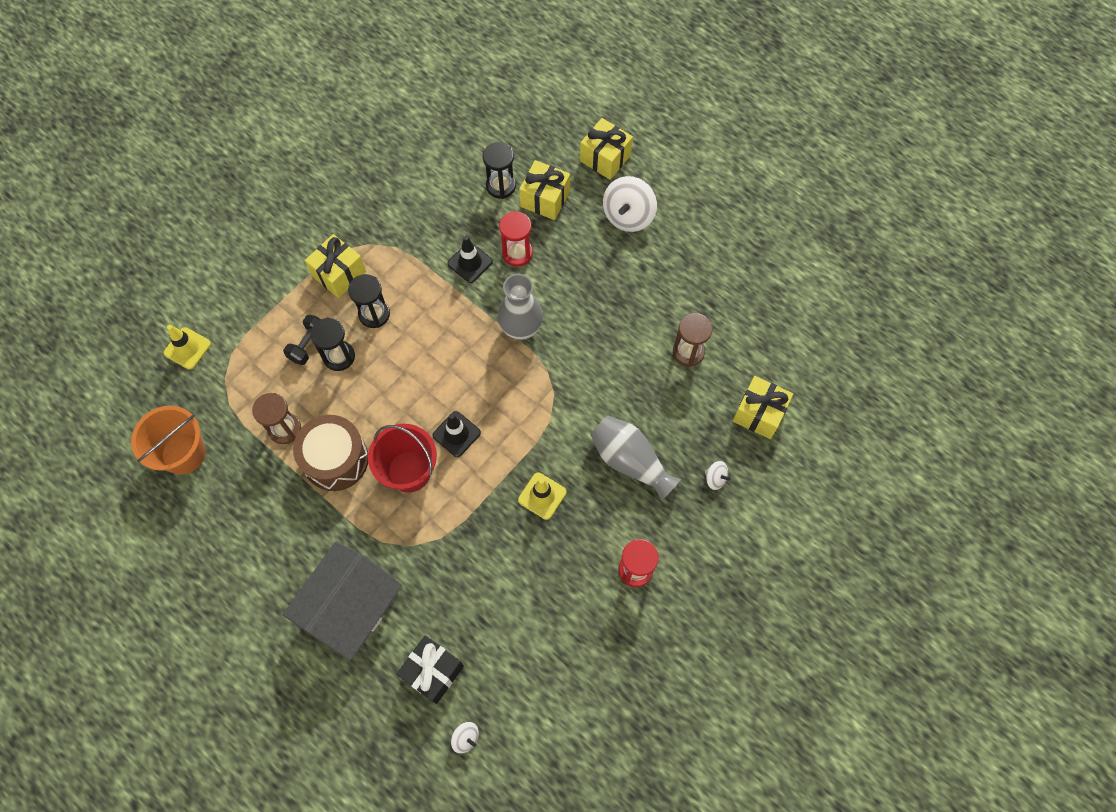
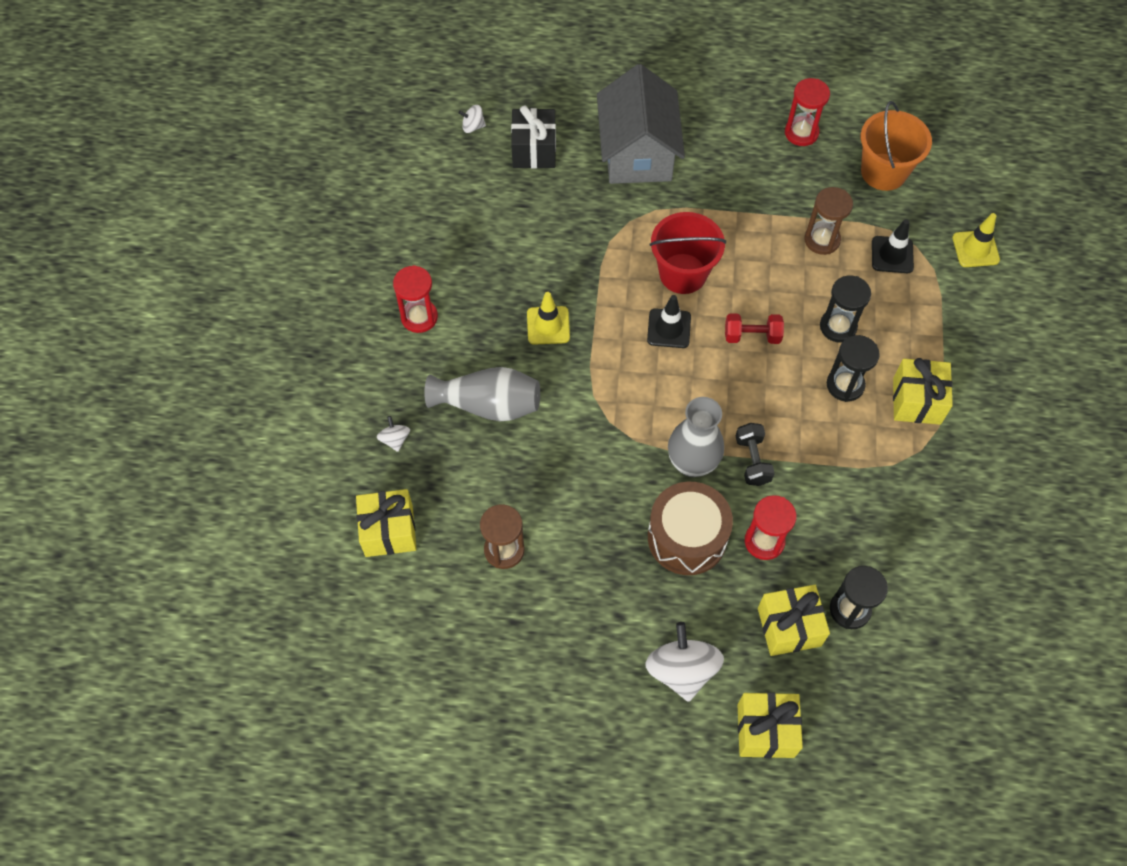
camera: 145 degrees right, 5 degrees down
black dumbbell [283,315,321,365] -> black dumbbell moved to [736,423,775,486]
brown drum [293,415,368,491] -> brown drum moved to [648,482,733,575]
black traffic cone [448,236,493,283] -> black traffic cone moved to [872,219,914,273]
white spinning top [705,461,730,490] -> white spinning top turned 75 degrees clockwise [377,416,410,452]
none -> red dumbbell [725,313,784,344]
none -> red hourglass [785,78,830,146]

